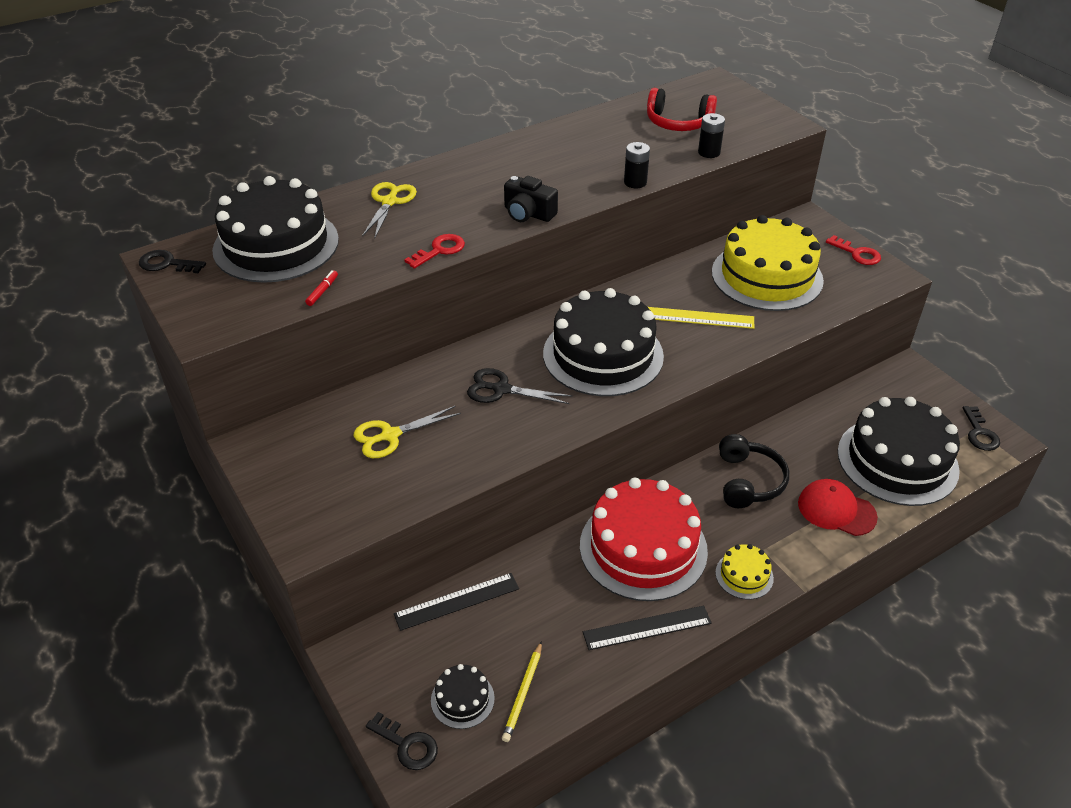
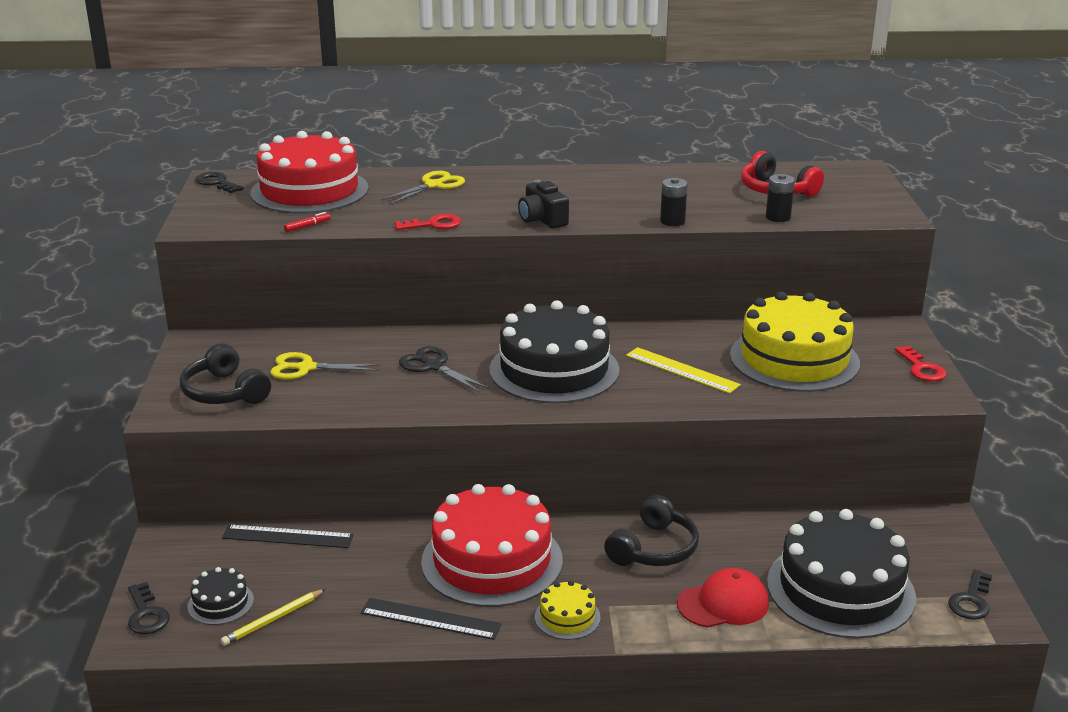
camera: 30 degrees right, 15 degrees down
black cake [212,176,339,283] -> red cake [250,131,369,214]
red cap [798,479,878,536] -> red cap turned 105 degrees clockwise [677,568,769,628]
none -> black headphones [180,343,271,404]

